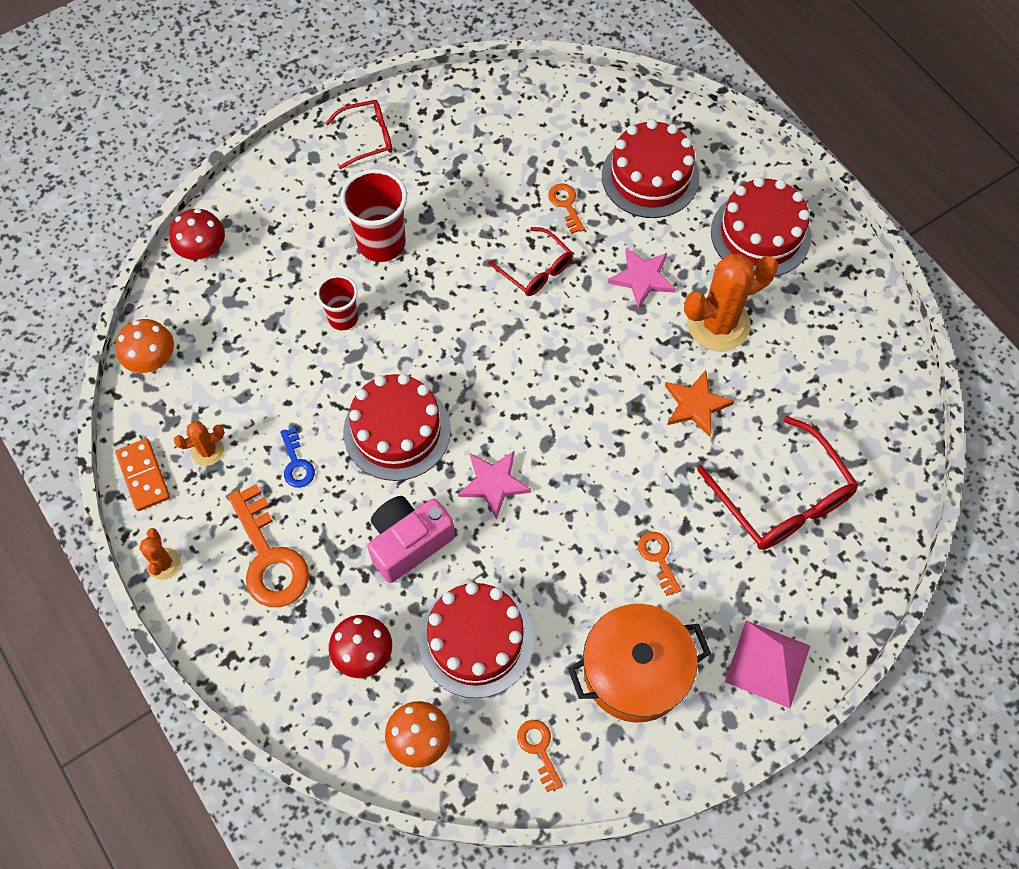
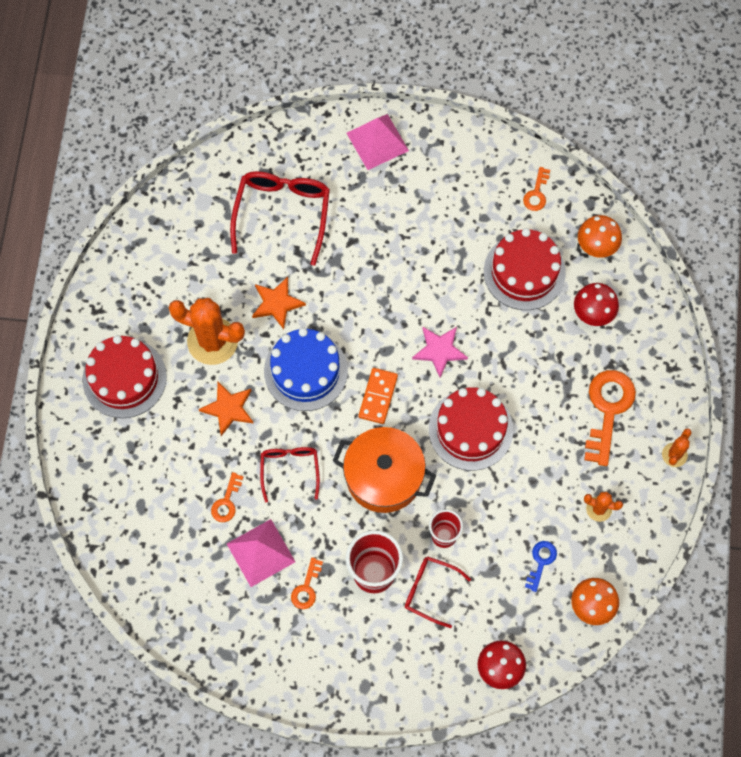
camera: 140 degrees left, 5 degrees up
orange domino [115,438,170,511] -> orange domino moved to [359,368,398,424]
blue key [280,427,315,488] -> blue key moved to [525,541,557,592]
red glasses [325,100,392,169] -> red glasses moved to [405,556,471,628]
pink camera [367,496,455,583] -> none
orange pot [568,604,711,723] -> orange pot moved to [333,427,436,513]
red cake [602,119,699,218] -> none
pink star [608,247,676,309] -> orange star [199,382,254,436]
orange key [638,532,681,596] -> orange key moved to [291,557,323,609]
none -> pink pyramid [227,519,295,587]
none -> blue cake [264,328,348,411]

